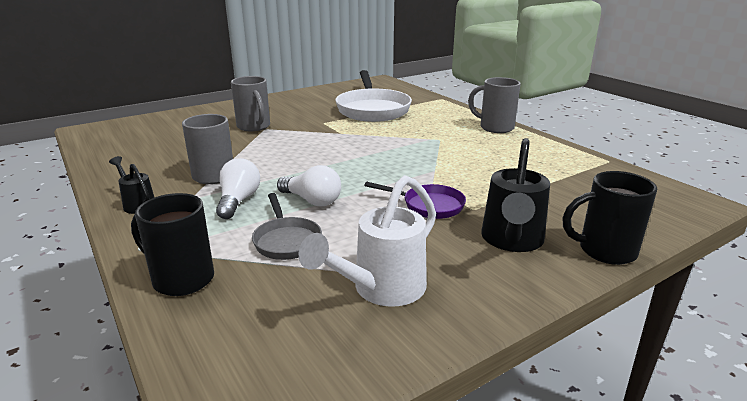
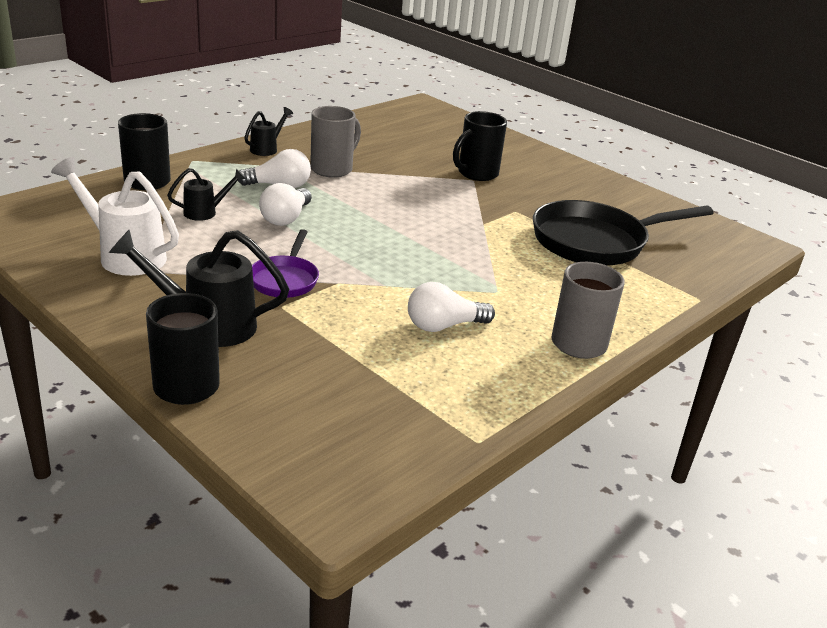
camera: 75 degrees right, 5 degrees up
grey mug [231,76,270,131] -> black mug [453,111,507,181]
grey pan [252,193,322,260] -> black watering can [167,168,246,221]
white pan [335,70,412,122] -> black pan [533,200,713,266]
none -> white light bulb [408,282,495,332]

